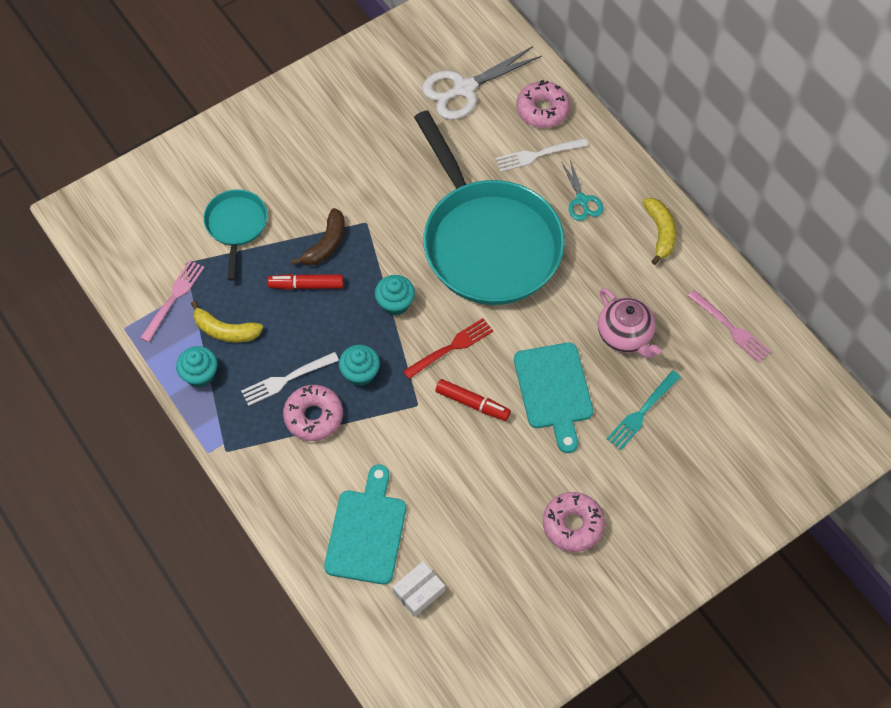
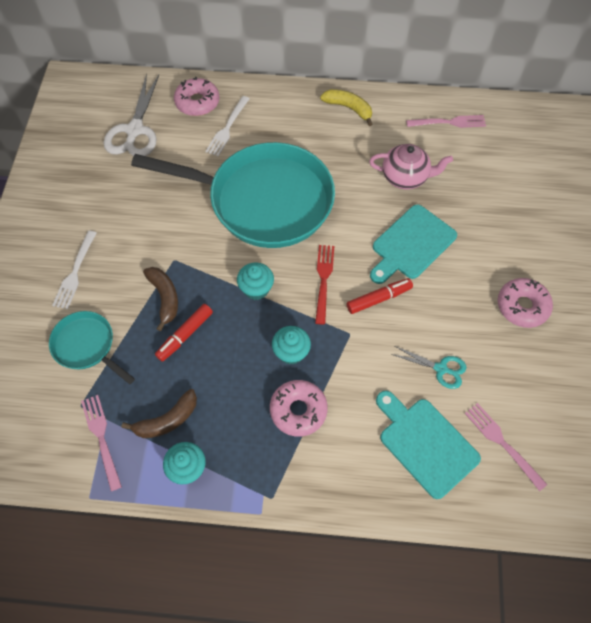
camera: 50 degrees left, 0 degrees up
yellow banana [191,301,263,342] -> brown banana [122,389,197,438]
white fork [241,352,339,406] -> white fork moved to [52,231,96,309]
white box [392,561,445,617] -> pink fork [464,403,547,491]
turquoise cutting board [514,343,593,453] -> turquoise cutting board turned 105 degrees clockwise [370,205,457,284]
turquoise scissors [561,160,603,221] -> turquoise scissors moved to [391,346,467,389]
turquoise fork [607,371,681,450] -> none

